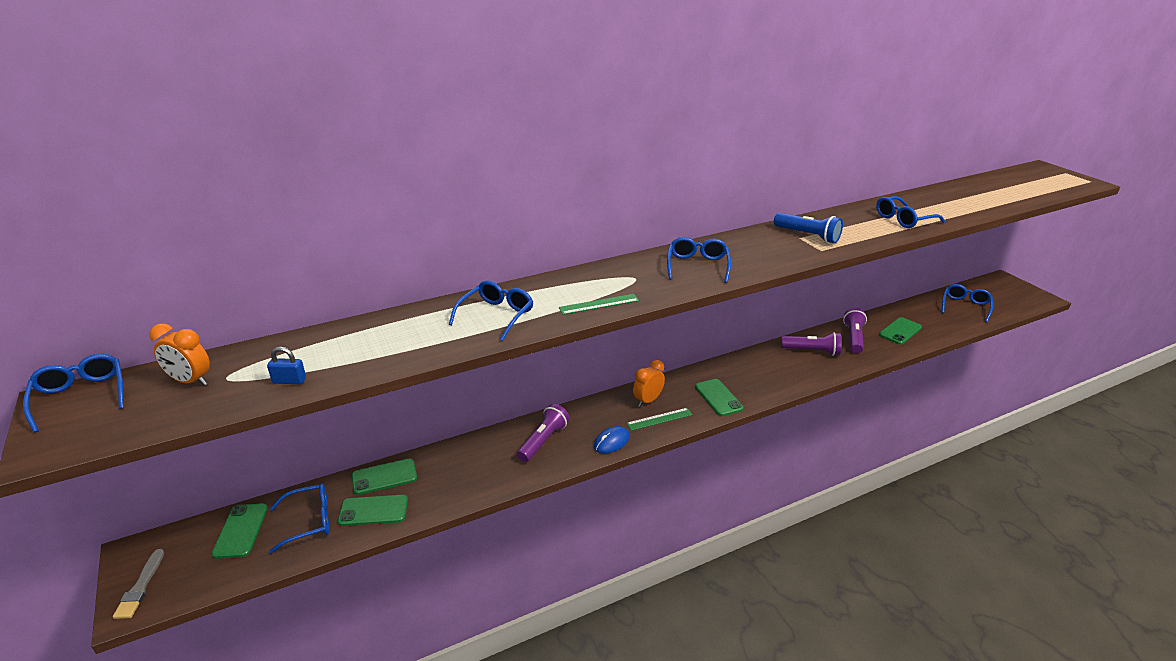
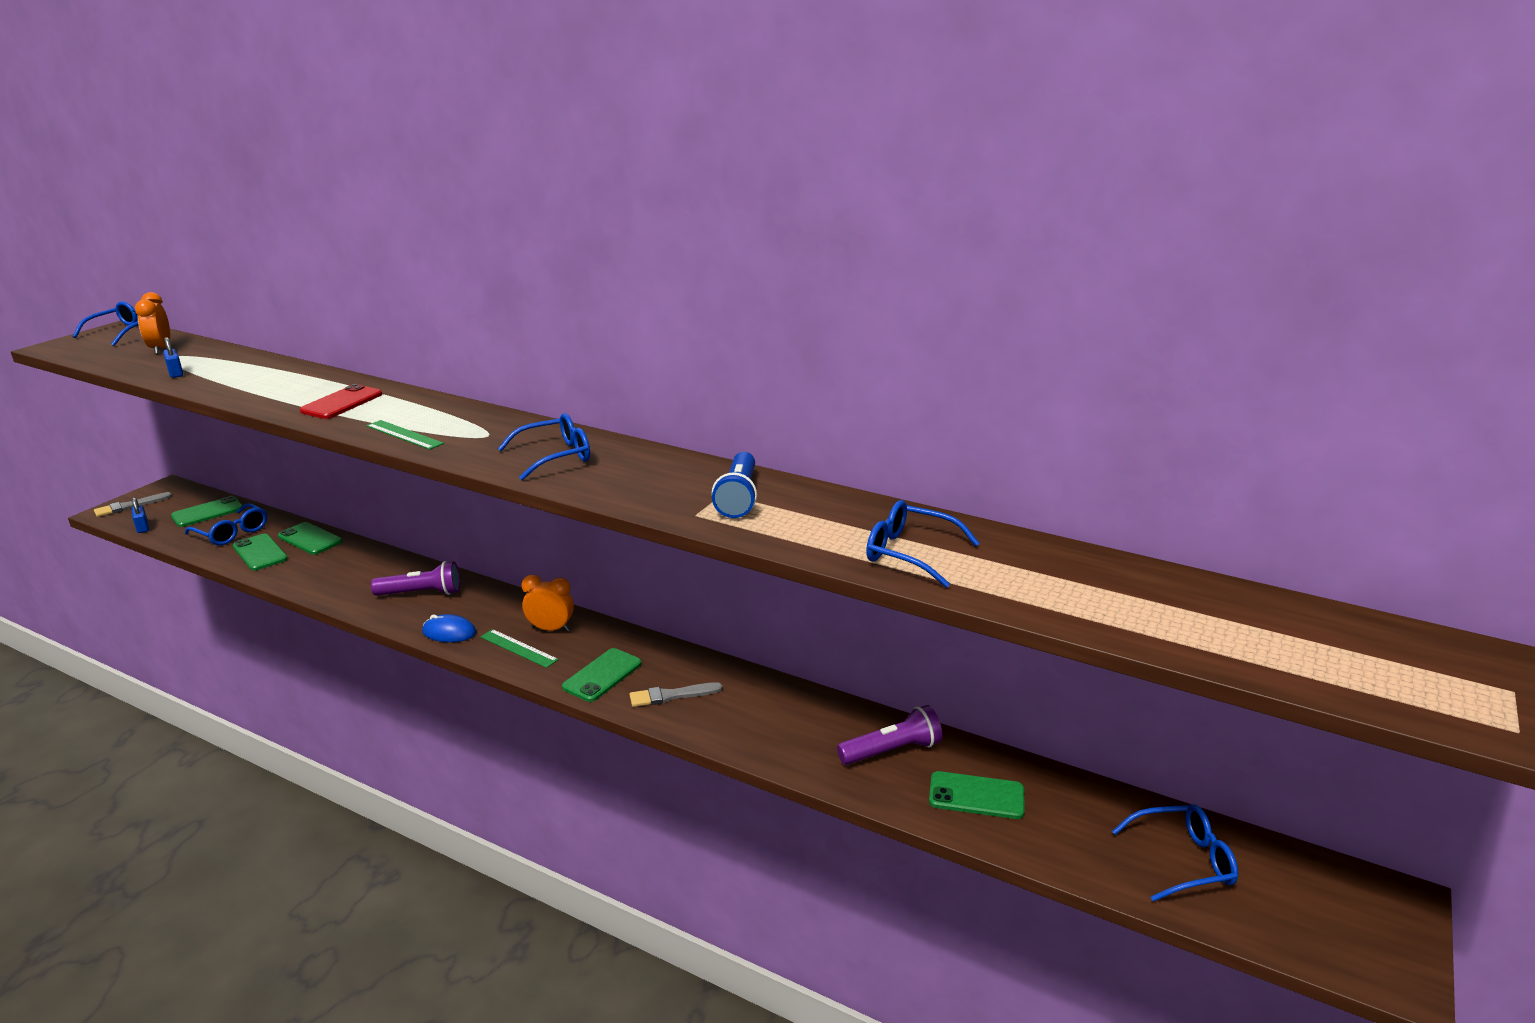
camera: 55 degrees right, 5 degrees down
blue glasses [448,280,533,341] -> red phone [300,384,382,419]
purple flashlight [781,332,842,356] -> none
none -> blue padlock [132,497,149,533]
none -> grey brush [629,682,723,707]

